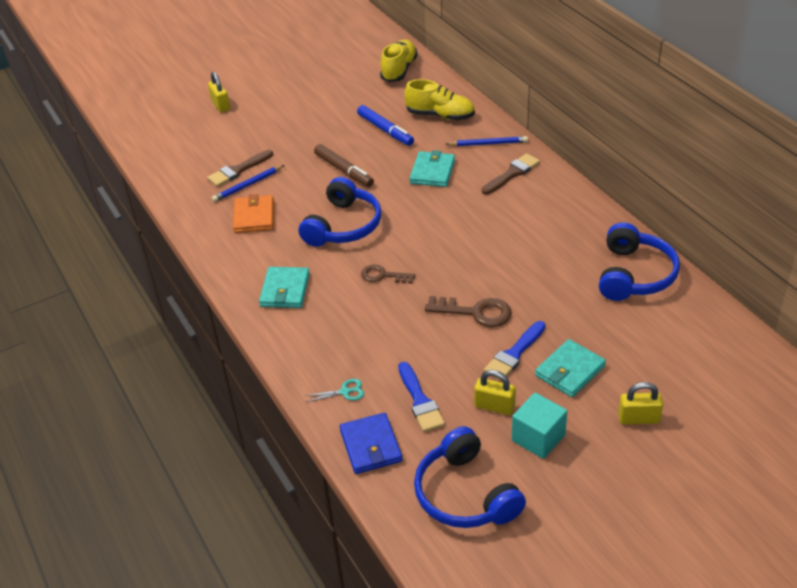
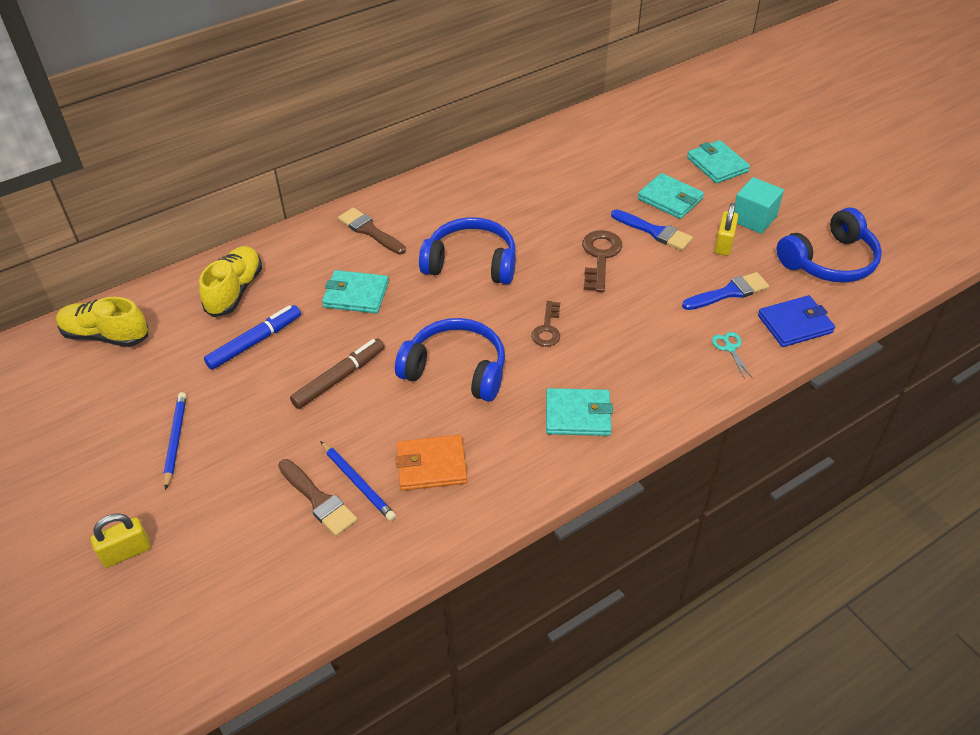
camera: 95 degrees left, 5 degrees up
blue pencil [446,136,528,146] -> blue pencil moved to [163,392,187,490]
blue headphones [599,222,680,301] -> blue headphones moved to [419,217,516,285]
yellow padlock [618,382,663,425] -> turquoise wallet [687,140,750,184]

